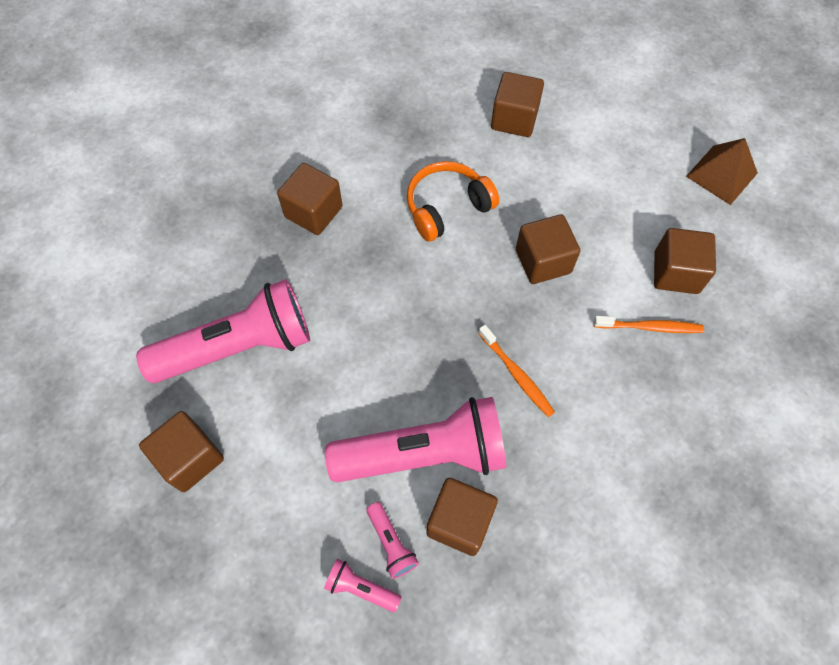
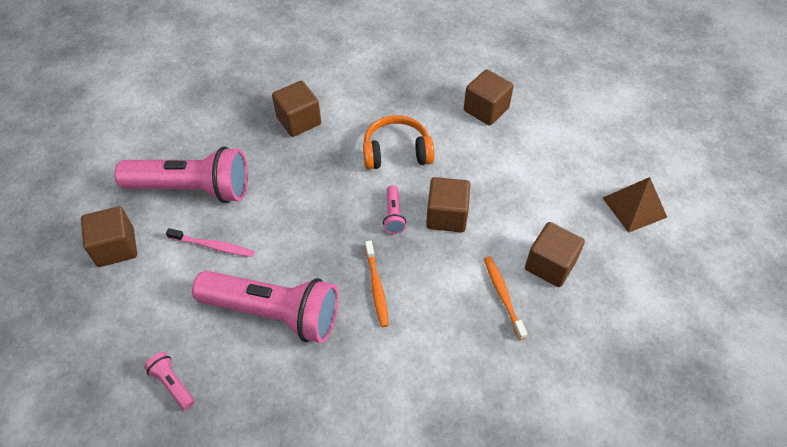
camera: 25 degrees right, 10 degrees down
pink flashlight [366,502,419,579] -> pink flashlight moved to [383,185,406,234]
brown cube [426,478,498,556] -> none
orange toothbrush [594,316,704,333] -> orange toothbrush turned 135 degrees counterclockwise [484,256,527,340]
none -> pink toothbrush [166,228,254,257]

